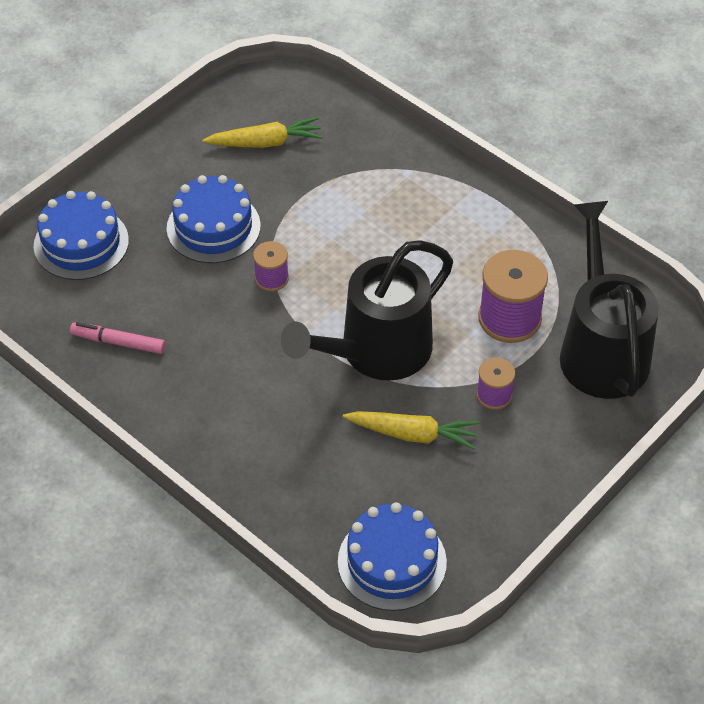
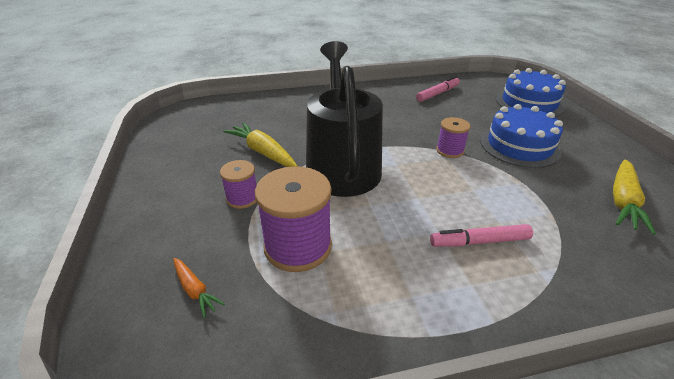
camera: 125 degrees right, 15 degrees down
blue cake [338,502,447,611] -> none
yellow carrot [343,411,480,450] -> yellow carrot turned 90 degrees clockwise [223,122,298,167]
black watering can [560,201,659,399] -> orange carrot [173,258,225,318]
none -> pink marker [430,224,533,247]

